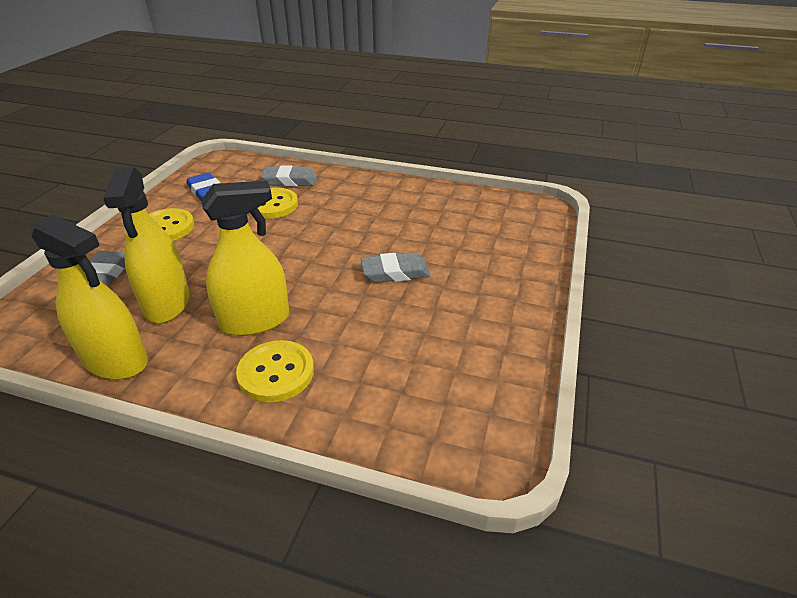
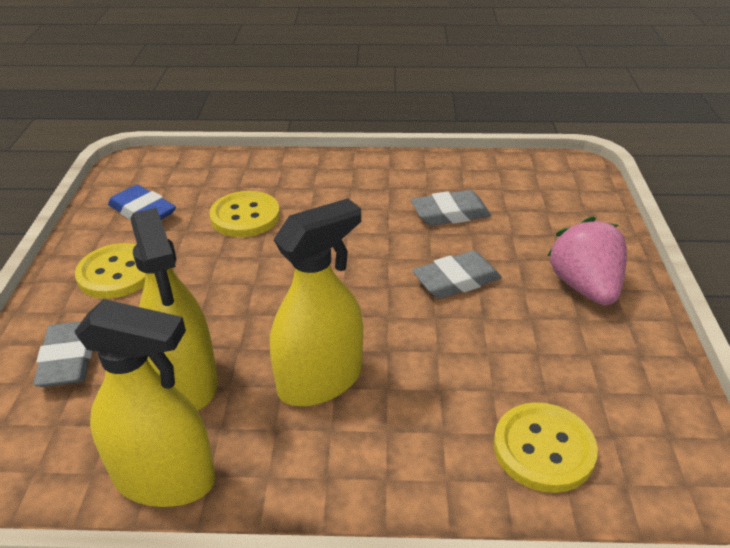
camera: 15 degrees left, 0 degrees up
yellow button [236,340,314,402] -> yellow button moved to [494,402,598,493]
grey eraser [260,165,317,186] -> grey eraser moved to [411,190,491,226]
none -> pink strawberry [547,217,627,305]

